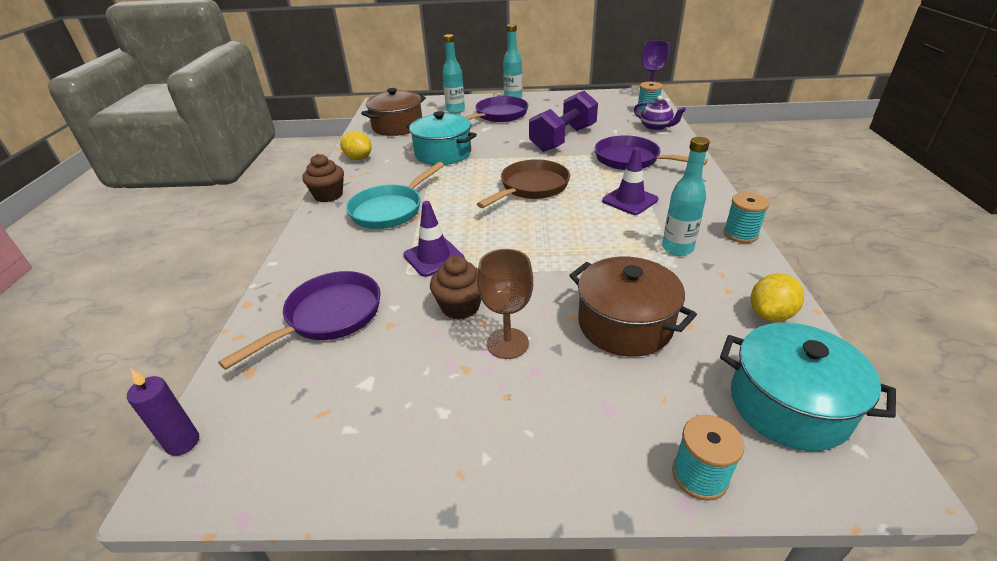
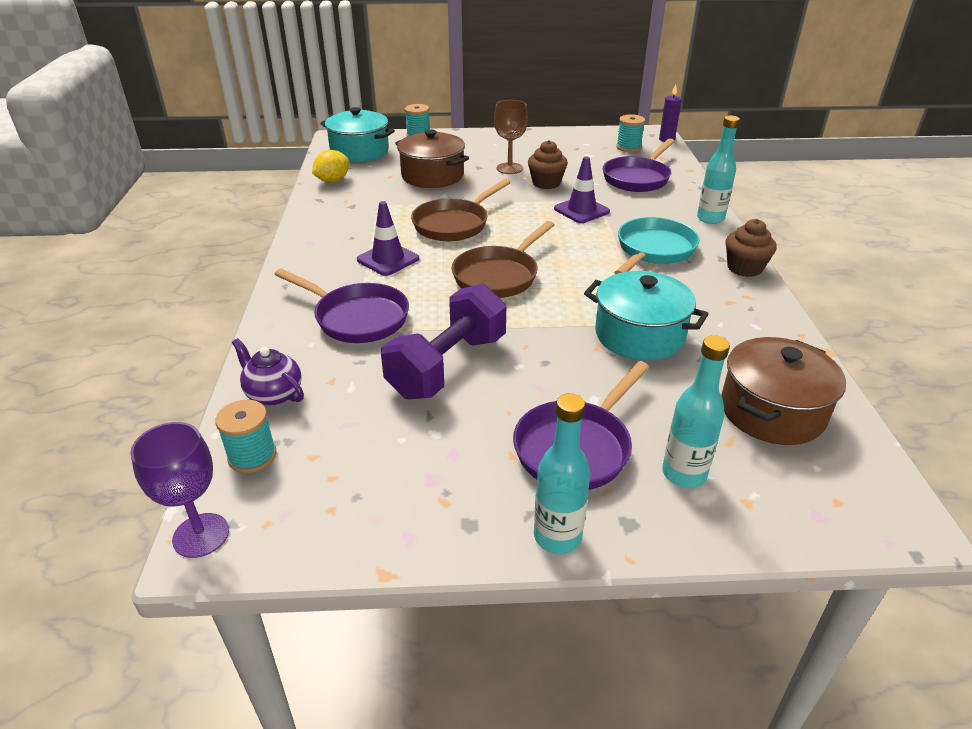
camera: 175 degrees right, 0 degrees up
yellow lemon [340,131,371,160] -> none
turquoise bottle [662,137,710,256] -> turquoise bottle moved to [697,115,740,224]
turquoise spool [724,192,769,243] -> turquoise spool moved to [616,114,645,152]
none -> brown pan [411,179,511,241]

